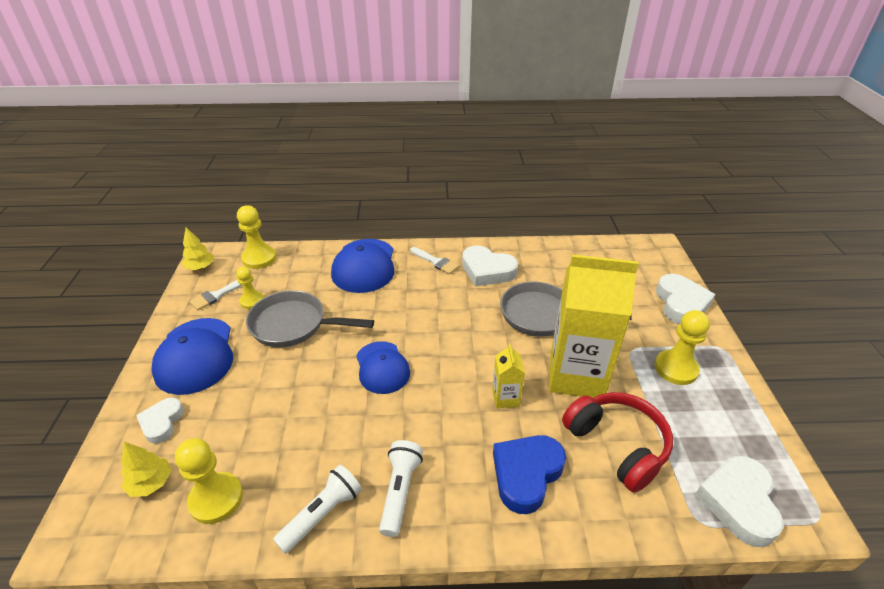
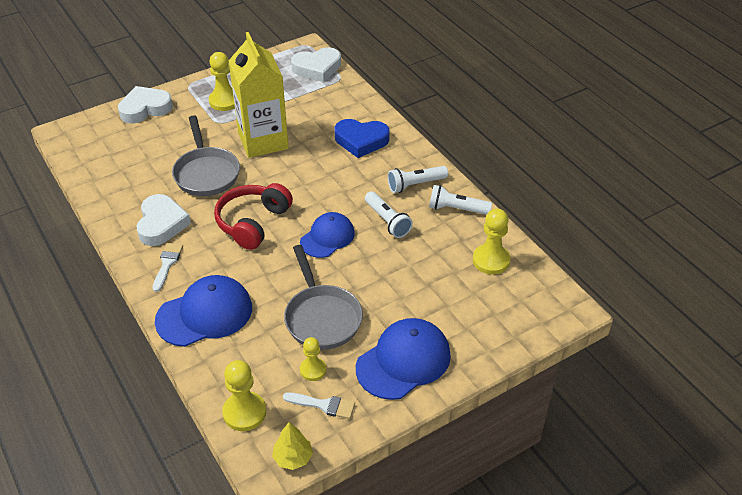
camera: 120 degrees left, 5 degrees up
yellow tree [121,442,171,497] -> none
white heart [136,397,184,444] -> none
yellow carton [492,344,525,408] -> none
red headphones [562,392,673,493] -> red headphones moved to [214,183,293,250]
none -> white flashlight [365,191,413,238]

